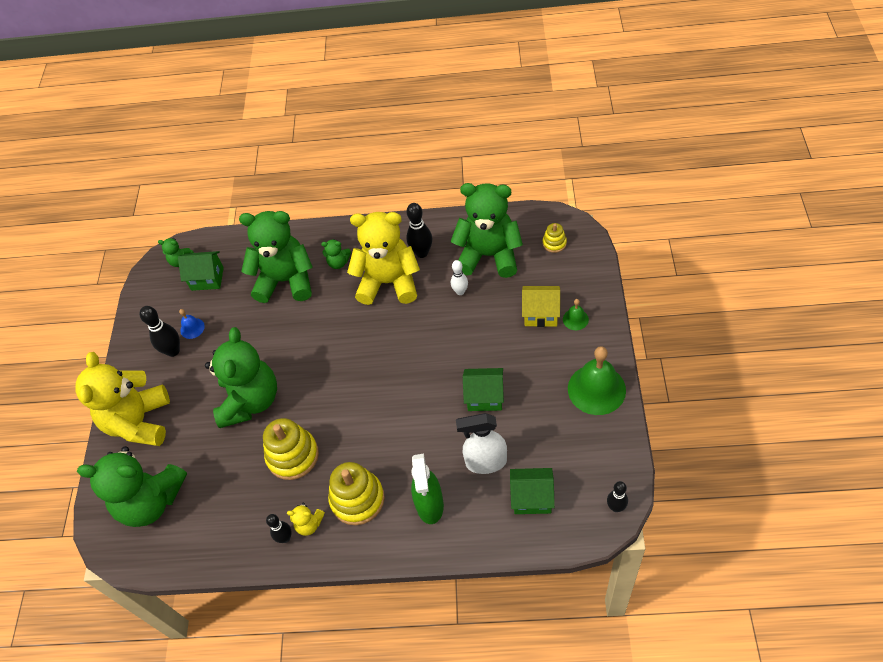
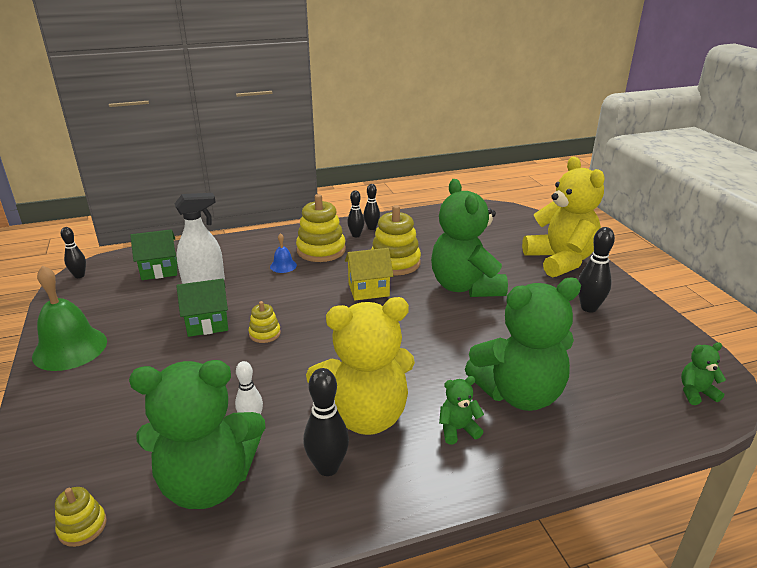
camera: 155 degrees right, 25 degrees down
green teddy bear [77,446,187,527] -> none
green house [178,251,224,291] -> none
blue bell [179,309,205,339] -> blue bell moved to [270,233,297,273]
yellow teddy bear [287,502,325,536] -> black bowling pin [347,190,365,237]
green spray bottle [411,454,444,524] -> none
yellow house [522,286,560,327] -> yellow house moved to [345,248,393,300]
green bell [563,299,589,330] -> none
none -> yellow stacking toy [248,301,281,343]

